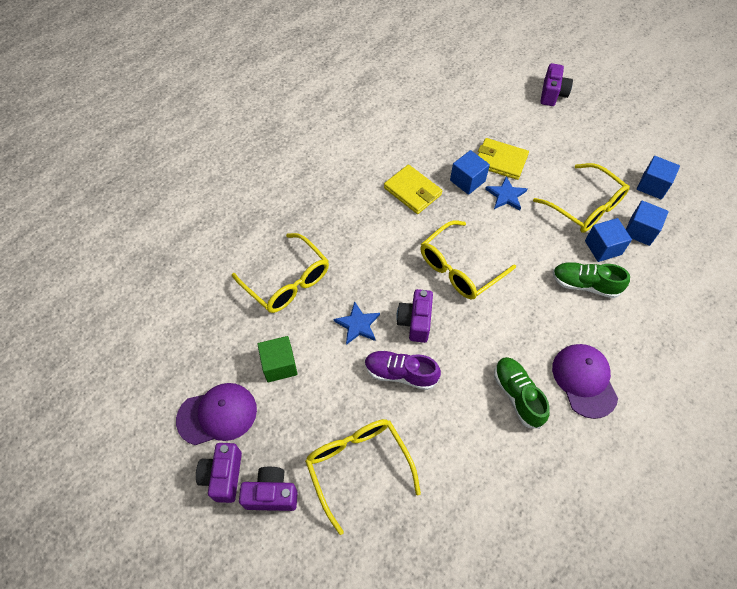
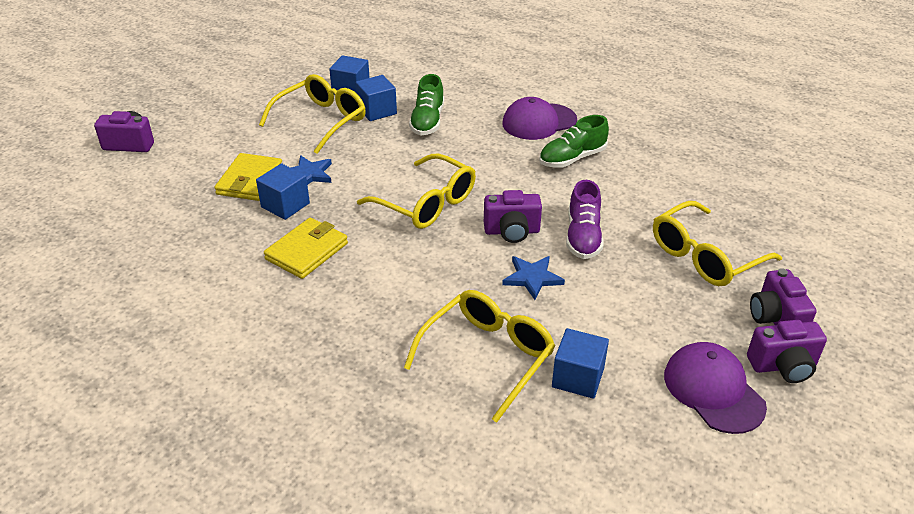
camera: 100 degrees left, 20 degrees down
green cube [257,336,298,382] -> none
blue cube [637,156,680,199] -> blue cube moved to [552,328,609,399]

